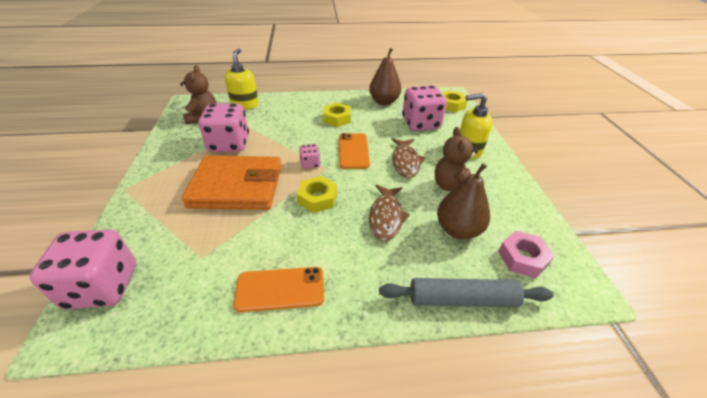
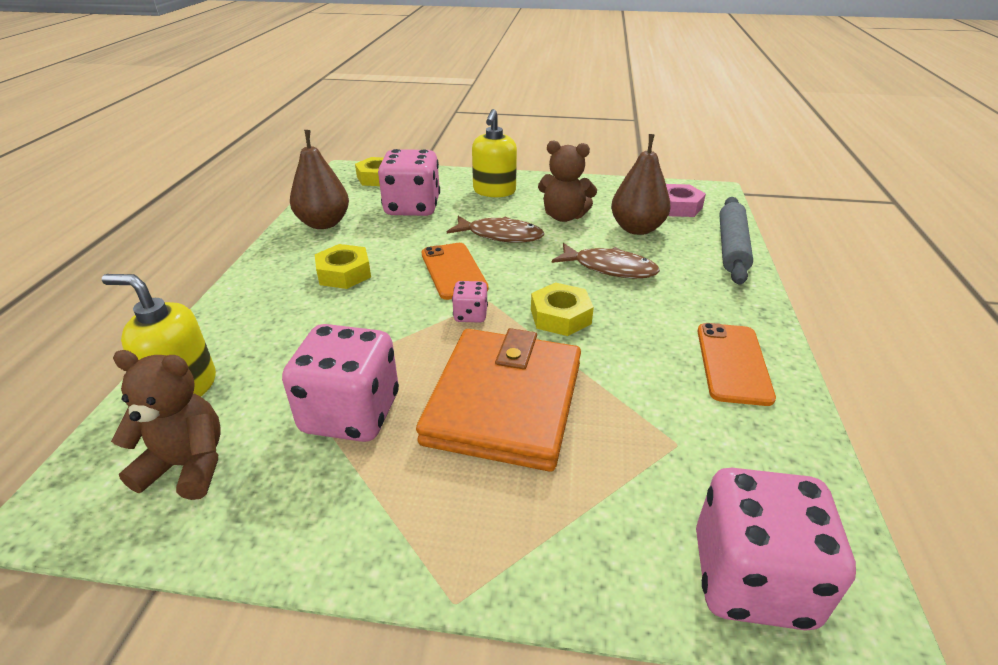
camera: 75 degrees left, 5 degrees down
orange phone [339,133,370,169] -> orange phone turned 60 degrees clockwise [422,243,489,300]

